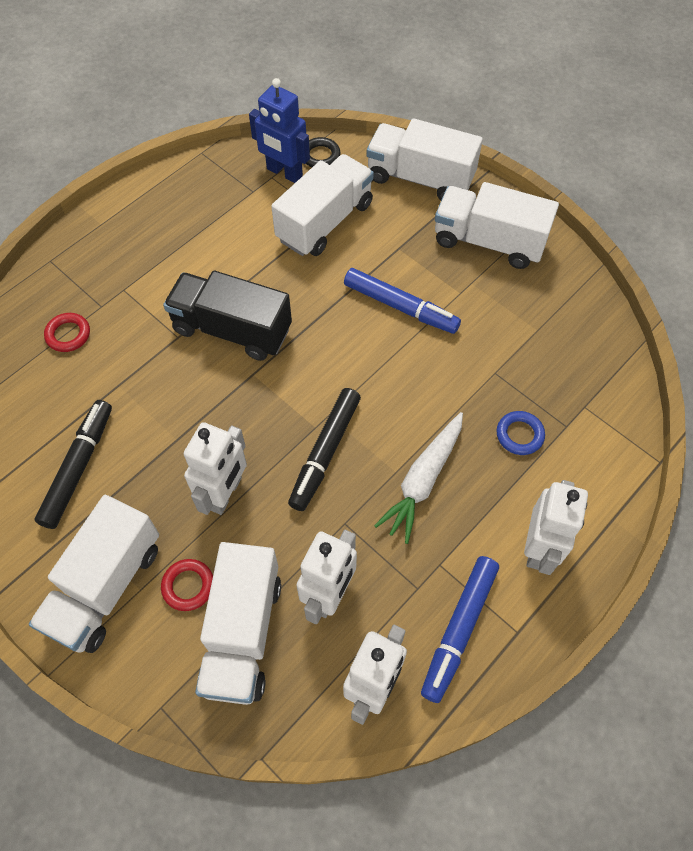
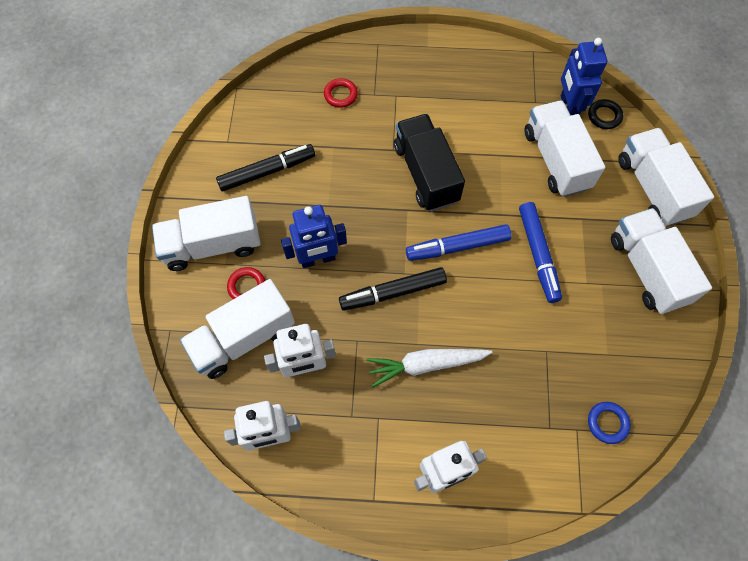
camera: 50 degrees right, 5 degrees up
white robot [184,422,247,515] -> blue robot [281,205,347,268]
white truck [271,154,374,256] -> white truck turned 105 degrees counterclockwise [524,100,605,197]
blue marker [421,556,499,703] -> blue marker moved to [406,224,511,261]
blue ring [497,411,545,455] -> blue ring moved to [588,402,631,444]

